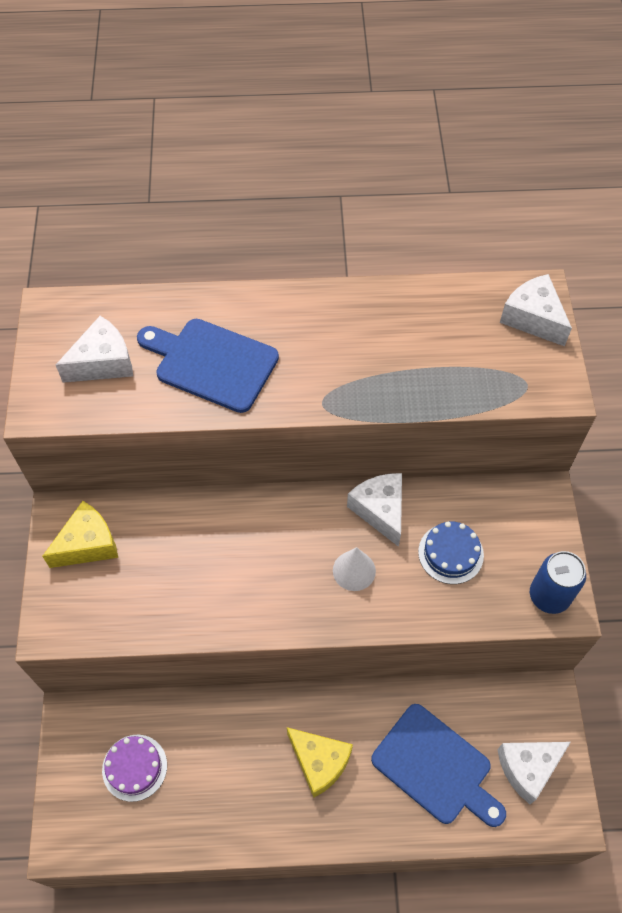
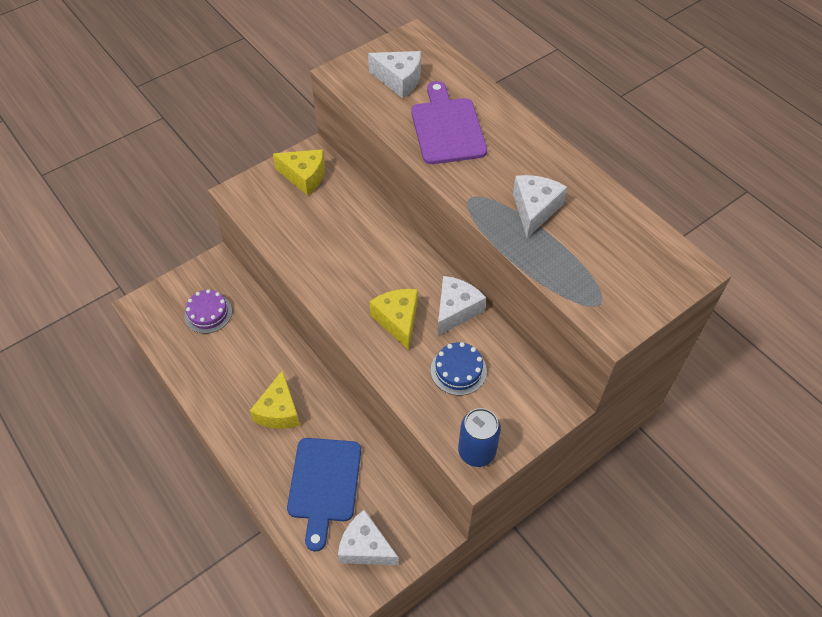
camera: 55 degrees right, 5 degrees down
blue cutting board [137,319,279,413] -> purple cutting board [411,81,487,164]
white cone [333,547,376,591] -> yellow cheese [369,289,418,350]
white cheese [500,274,572,346] -> white cheese moved to [513,175,567,238]

